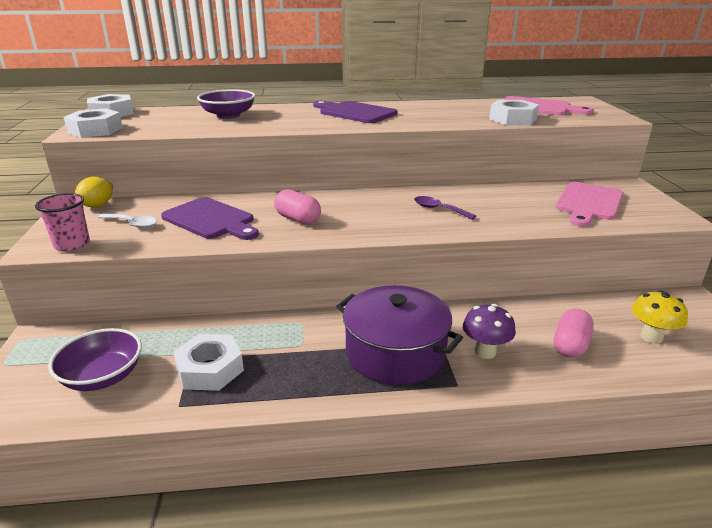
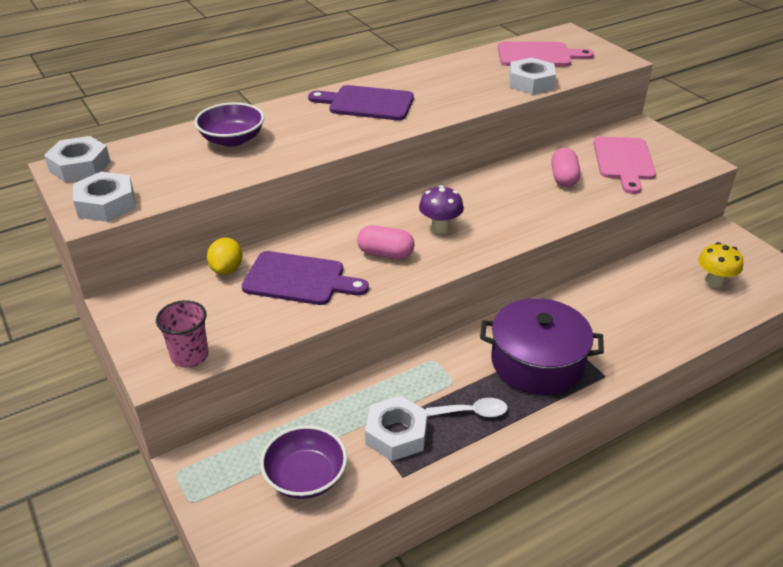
camera: 25 degrees left, 10 degrees up
yellow lemon [75,177,113,207] -> yellow lemon moved to [207,237,242,275]
white spoon [98,213,157,228] -> white spoon moved to [426,398,508,417]
purple spoon [414,196,476,220] -> none
purple mushroom [463,304,516,359] -> purple mushroom moved to [419,185,464,234]
pink capsule [554,309,594,358] -> pink capsule moved to [551,148,580,187]

